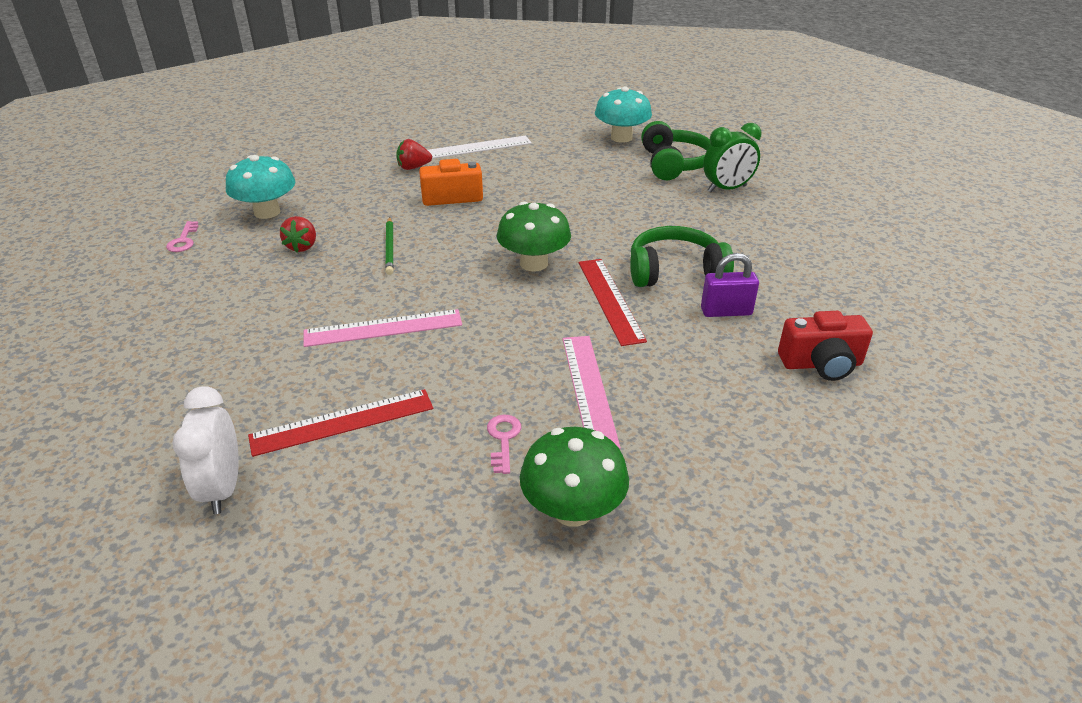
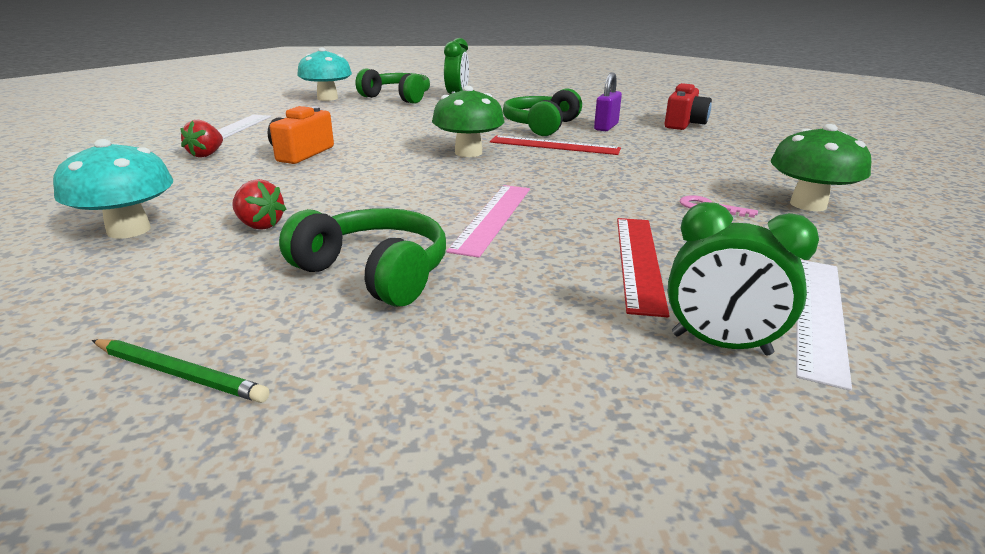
camera: 60 degrees left, 10 degrees down
pink key [166,221,199,252] -> none
white clock [172,386,239,514] -> green clock [667,202,819,355]
green pencil [385,217,394,275] -> green pencil moved to [92,339,270,403]
pink ruler [563,336,621,449] -> none
none -> green headphones [279,208,446,307]
none -> white ruler [796,260,852,391]

